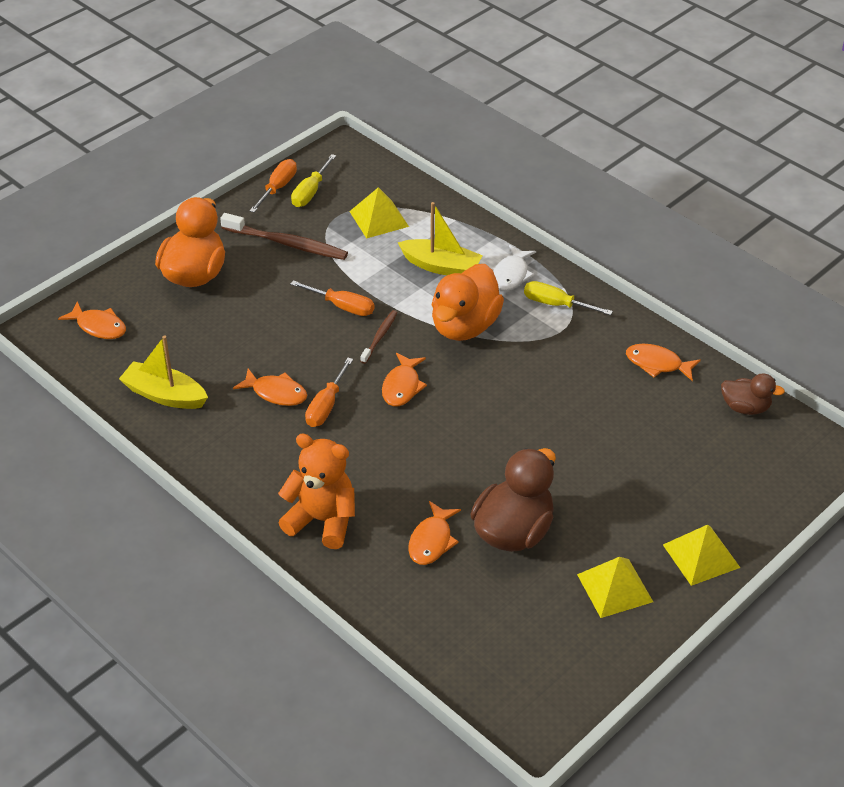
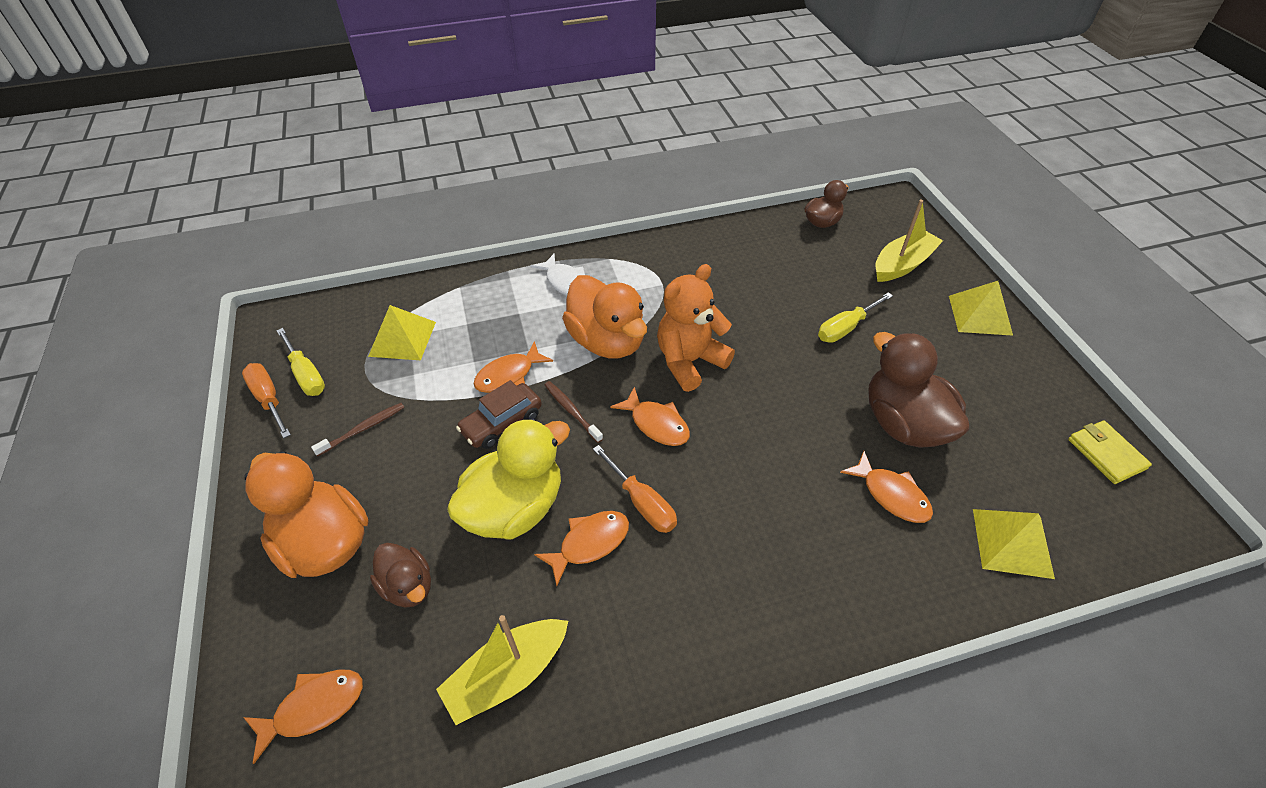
camera: 60 degrees left, 5 degrees up
brown toothbrush [220,213,348,260] -> brown toothbrush [311,403,404,456], size x0.55
orange teddy bear [278,433,355,549] -> orange teddy bear moved to [657,264,735,392]
orange screwdriver [290,280,374,316] -> brown car [456,380,542,449]
yellow boat [398,202,483,275] -> yellow boat moved to [875,200,943,282]
yellow screwdriver [524,281,613,315] -> yellow screwdriver moved to [818,292,893,343]
yellow pyramid [577,557,653,618] -> yellow pyramid moved to [973,509,1055,579]
orange fish [626,344,701,381] -> orange fish moved to [474,341,553,393]
none -> brown duck [370,543,431,608]
none -> yellow duck [447,418,570,540]
none -> yellow wallet [1068,421,1152,484]

